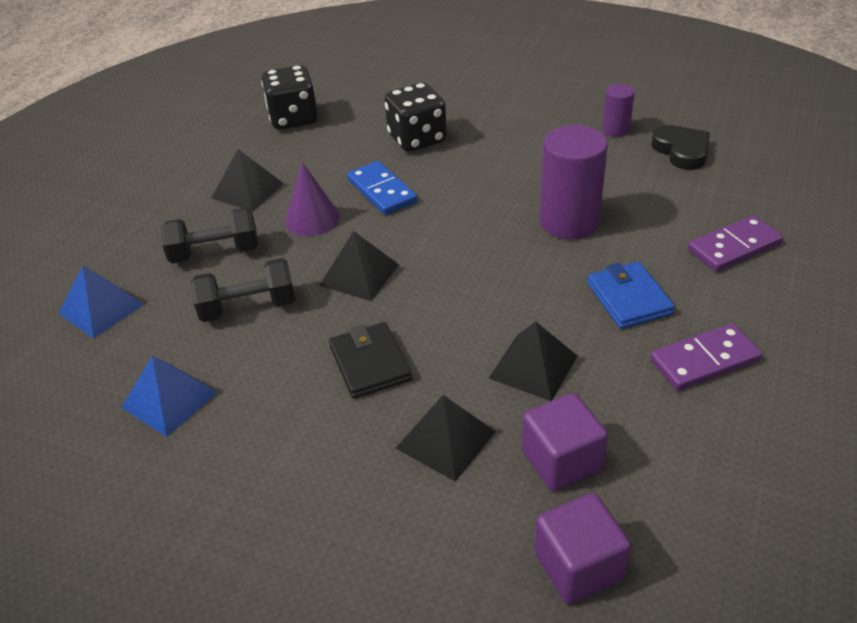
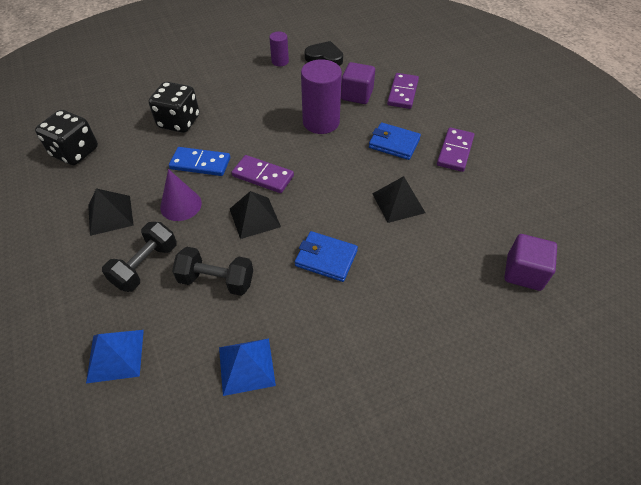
camera: 50 degrees left, 10 degrees up
black dumbbell [190,258,295,322] -> black dumbbell turned 75 degrees clockwise [172,247,253,296]
black wallet [329,322,412,399] -> blue wallet [295,231,358,282]
black pyramid [396,395,496,482] -> none
purple cube [522,393,608,491] -> purple cube moved to [341,62,375,104]
none -> purple domino [232,155,294,193]

